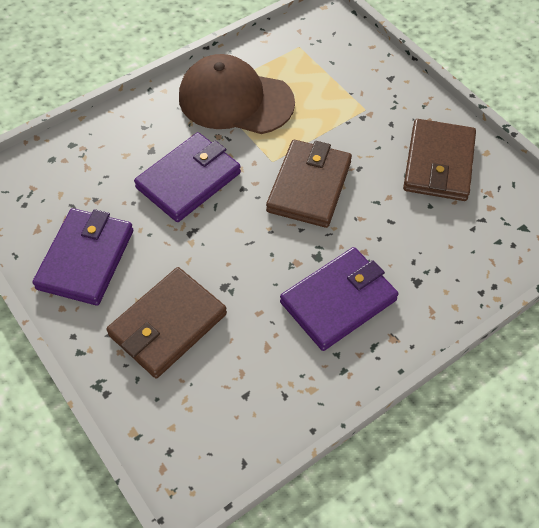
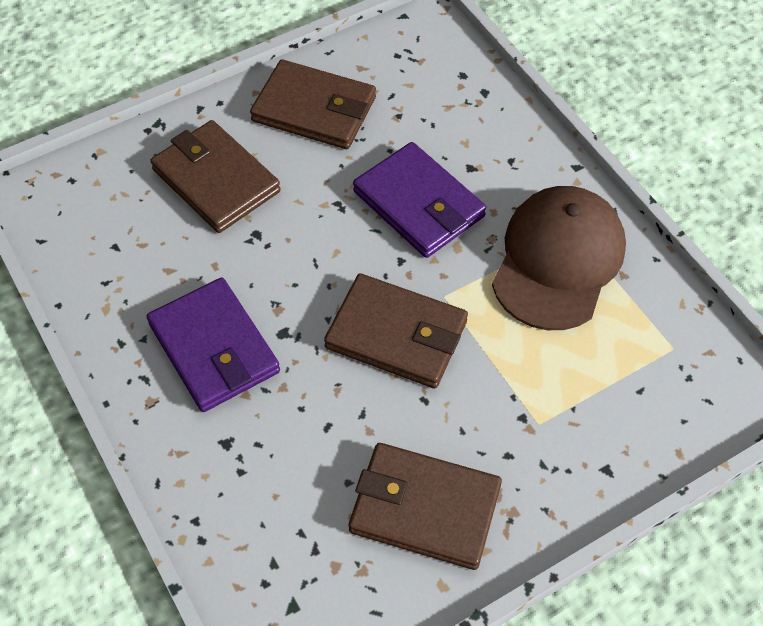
camera: 95 degrees right, 0 degrees up
purple wallet [32,208,133,306] -> brown wallet [250,60,376,149]

